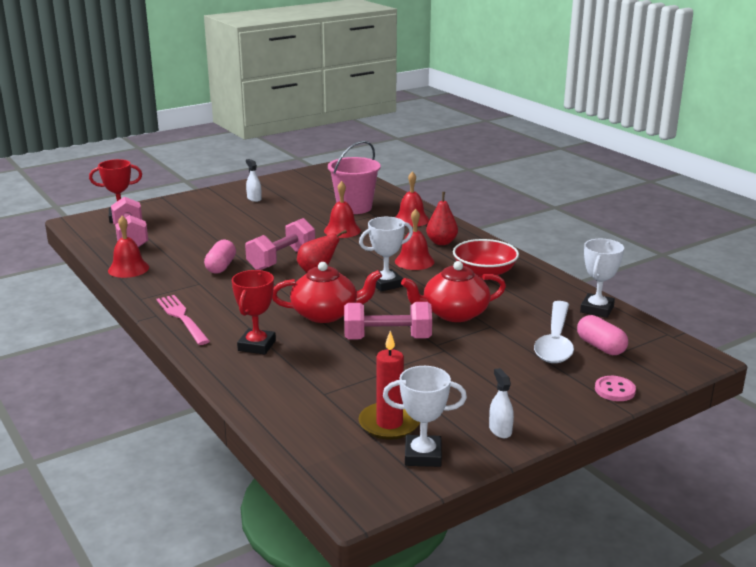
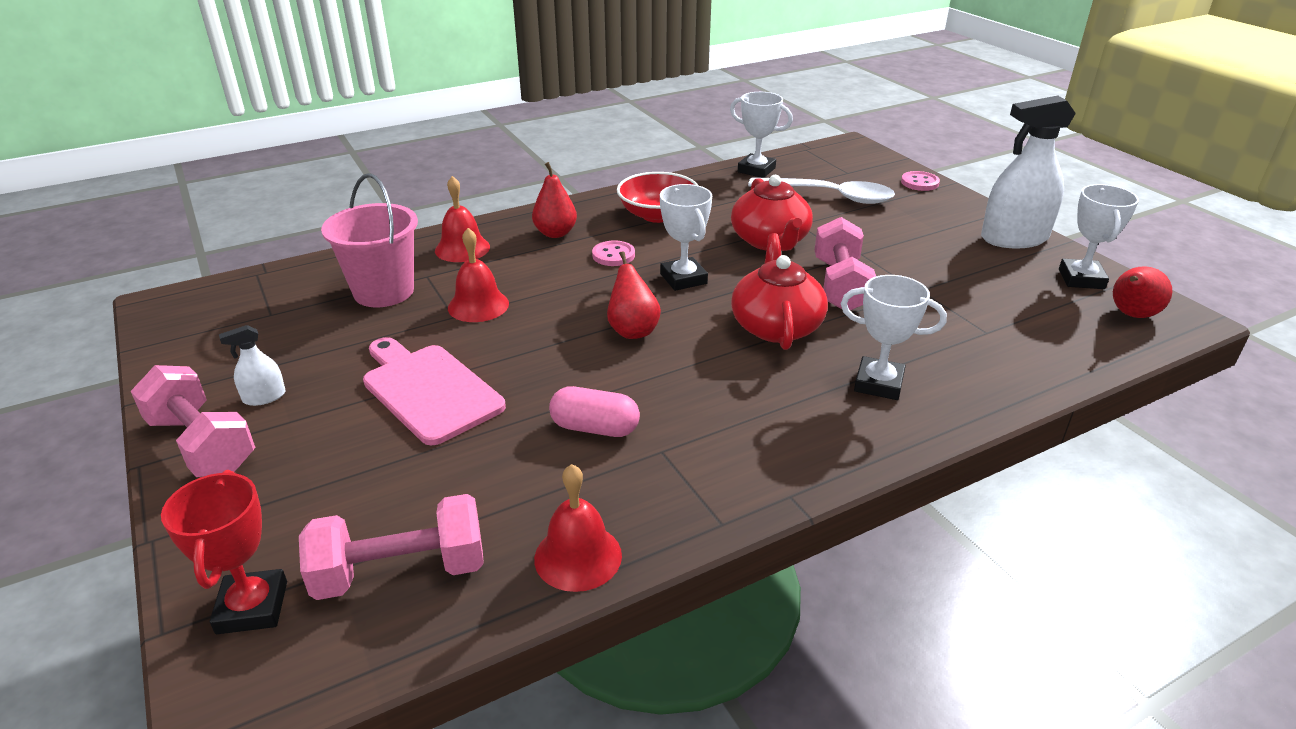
camera: 85 degrees left, 10 degrees up
pink fork [156,295,210,345] -> none
red trophy [232,270,276,354] -> white trophy [841,275,947,400]
pink dumbbell [245,218,315,270] -> pink dumbbell moved to [131,365,255,477]
red candle [359,331,420,440] -> none
red bell [395,209,434,270] -> pink button [592,240,635,266]
white spray bottle [489,368,514,438] -> white spray bottle [981,96,1076,248], size x2.25
pink capsule [577,315,628,355] -> none
none -> pink cutting board [363,337,506,445]
none -> red pear [1113,266,1172,318]

